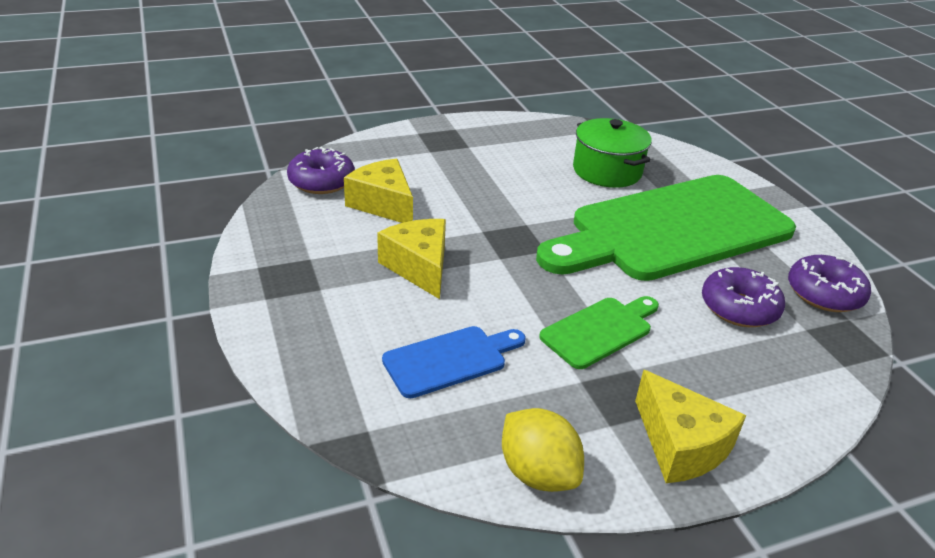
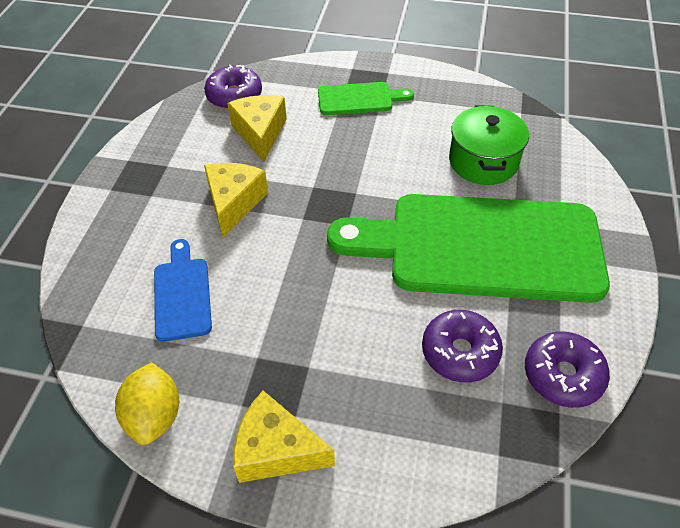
camera: 35 degrees right, 15 degrees up
blue cutting board [382,326,526,398] -> blue cutting board turned 105 degrees counterclockwise [154,239,212,342]
green cutting board [539,296,659,369] -> green cutting board moved to [318,82,414,115]
yellow cheese [635,370,746,483] -> yellow cheese turned 105 degrees clockwise [233,391,335,483]

